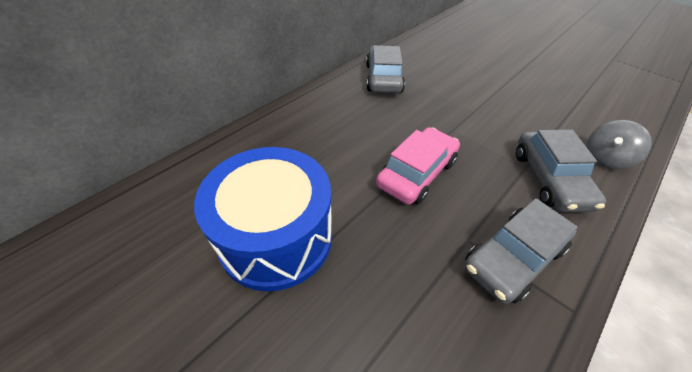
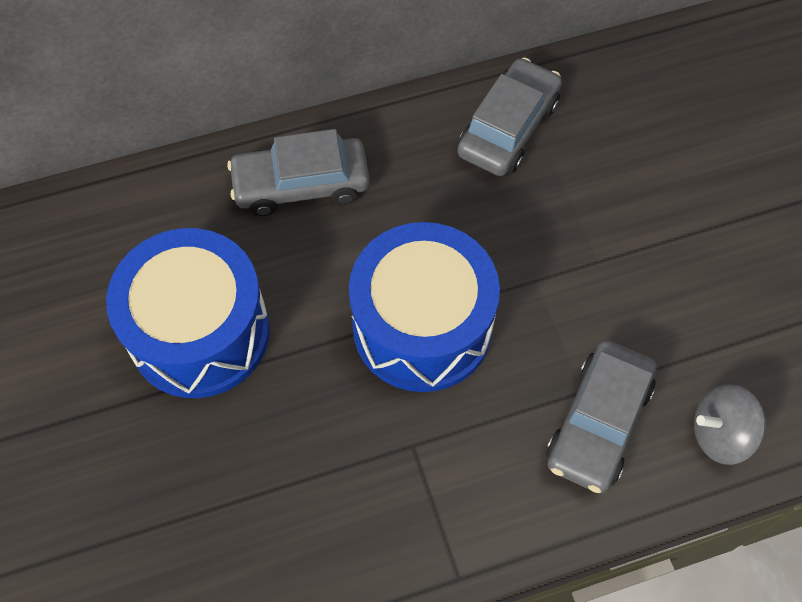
camera: 30 degrees right, 15 degrees up
pink car [376,127,460,205] -> blue drum [349,222,500,392]
grey car [464,198,578,304] -> grey car moved to [227,129,370,216]

